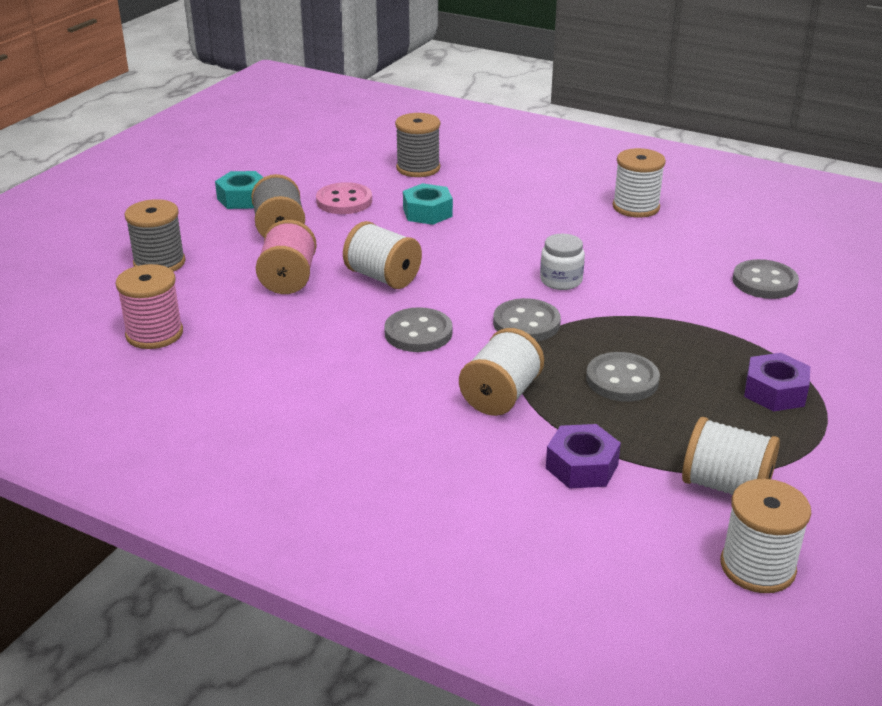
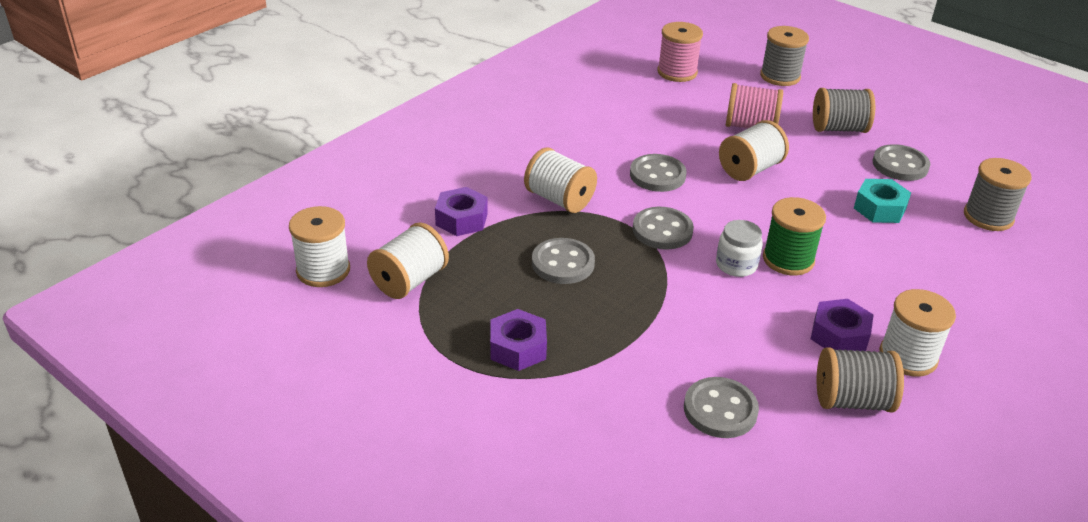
camera: 100 degrees right, 5 degrees up
turquoise nut [215,171,264,209] -> none
pink button [316,182,372,214] -> grey button [873,144,930,181]
none -> green spool [763,197,826,276]
none -> purple nut [811,299,874,352]
none -> grey spool [816,347,904,412]

